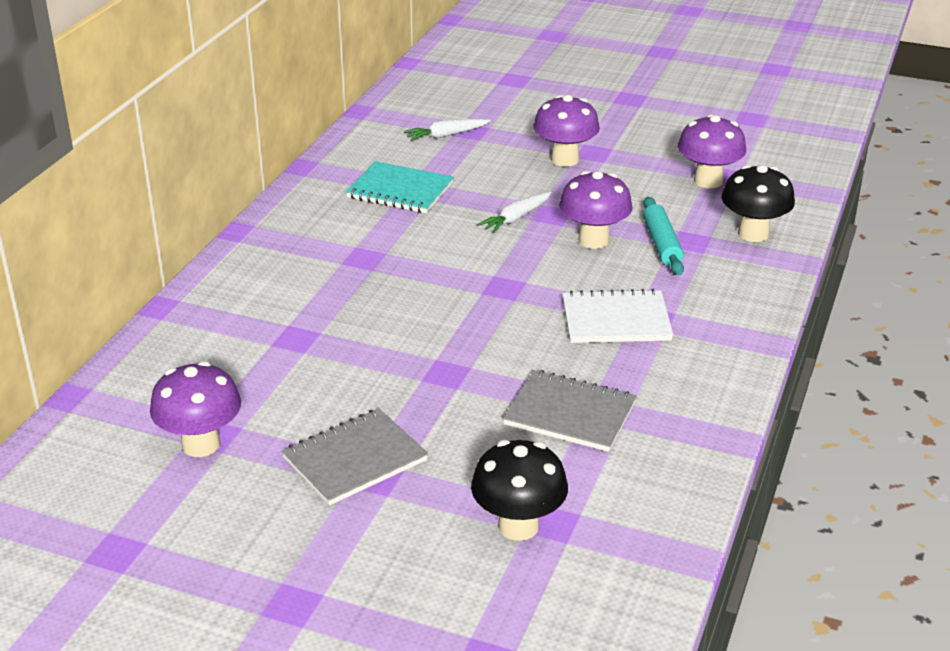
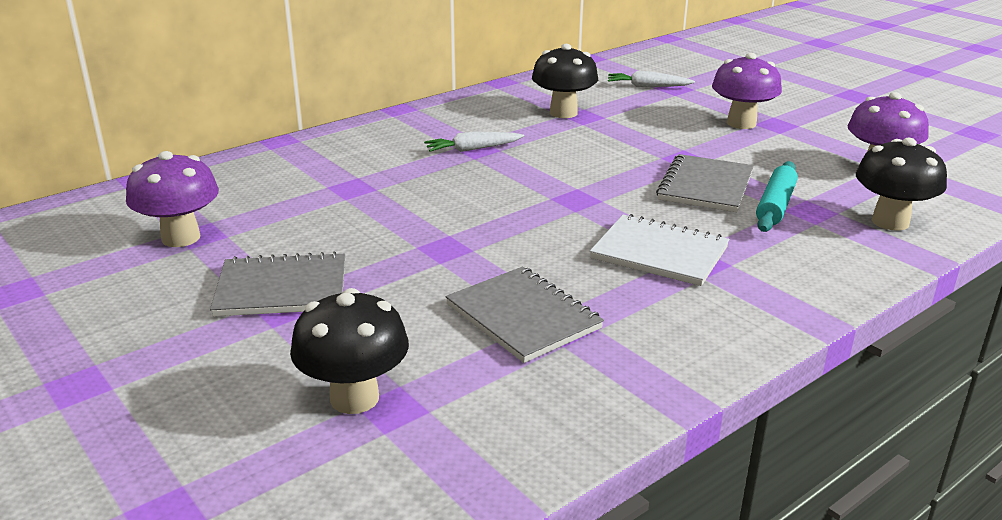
camera: 30 degrees right, 5 degrees down
turquoise notebook [346,161,454,213] -> black mushroom [532,44,598,118]
white carrot [477,191,552,233] -> white carrot moved to [424,132,524,152]
purple mushroom [559,171,633,249] -> grey notebook [656,154,754,212]

